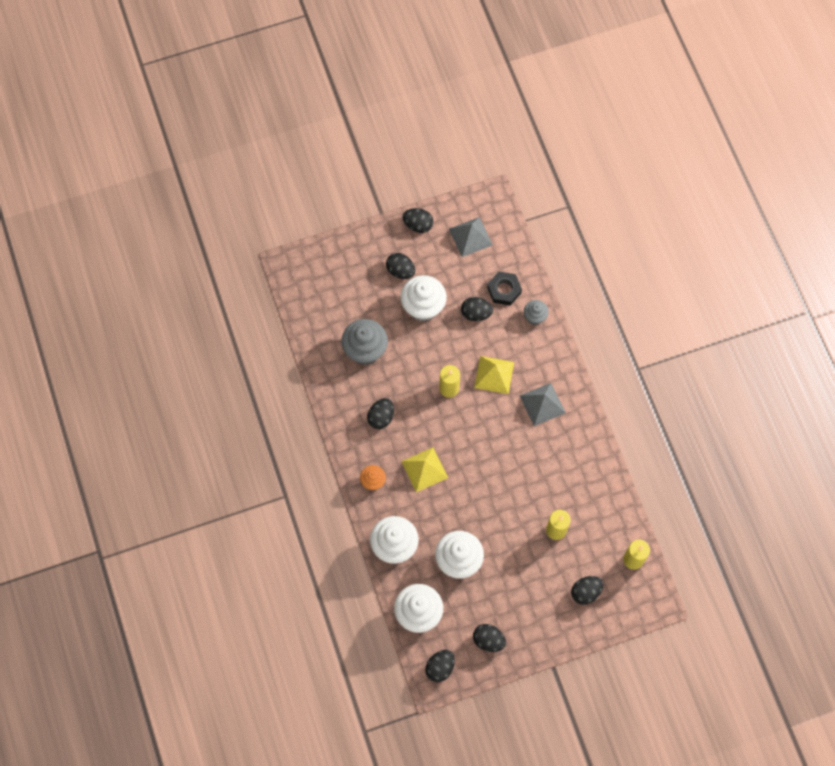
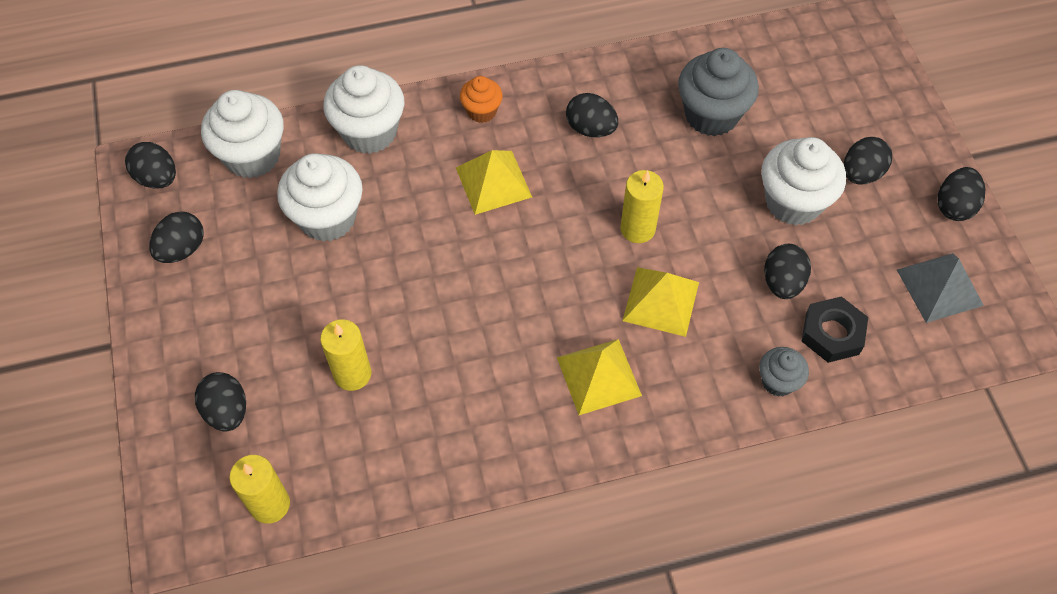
camera: 95 degrees right, 10 degrees down
grey pyramid [520,383,566,426] -> yellow pyramid [557,339,642,415]

